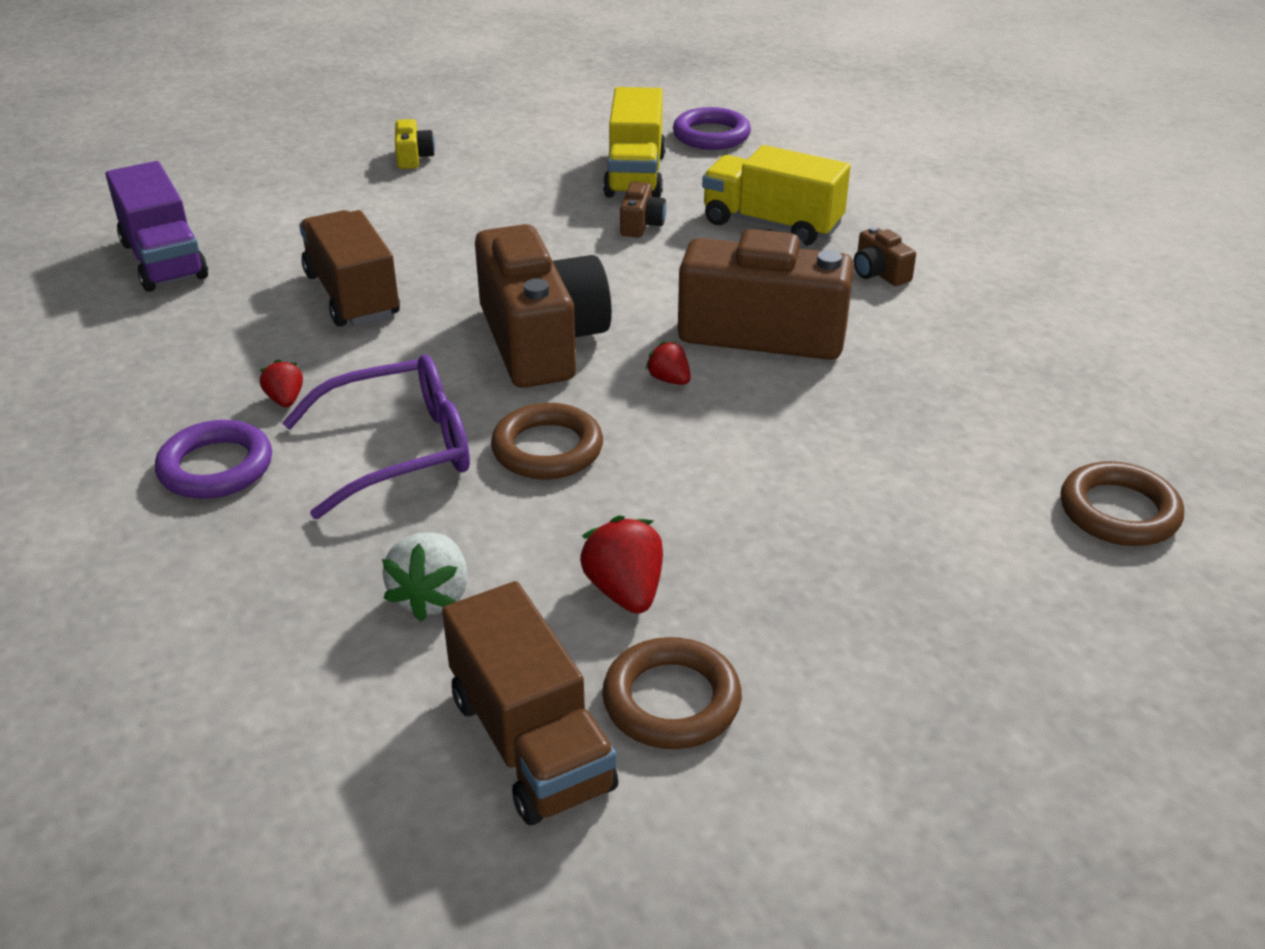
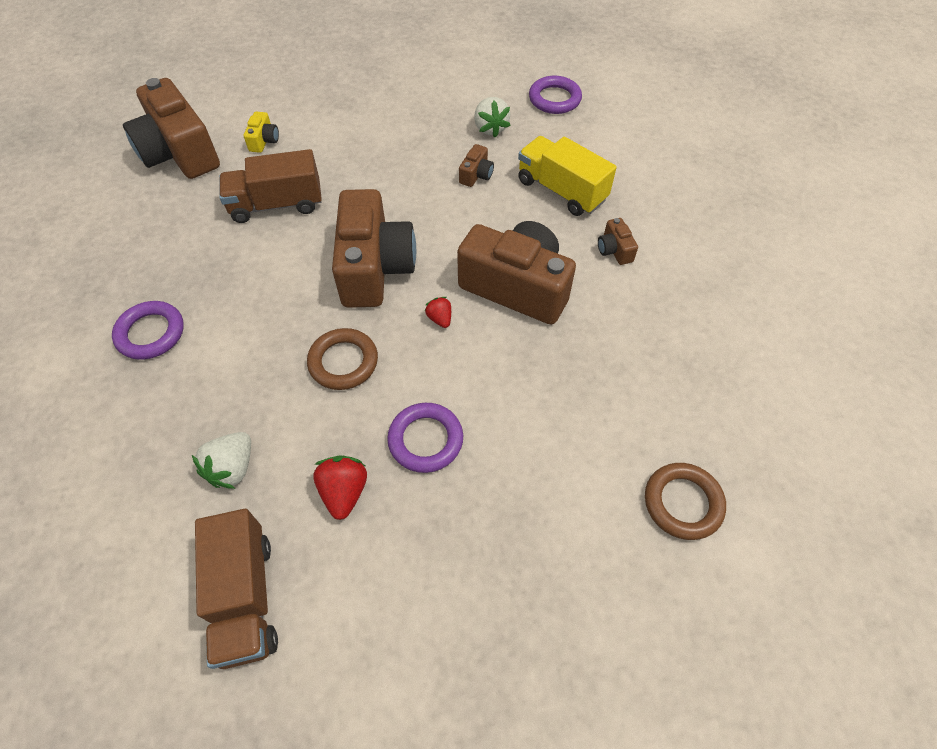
camera: 15 degrees right, 20 degrees up
purple truck [106,161,208,292] -> brown camera [123,78,220,179]
red strawberry [260,359,303,407] -> none
purple glasses [282,354,470,519] -> none
brown truck [299,210,400,327] -> brown truck turned 90 degrees counterclockwise [219,149,322,223]
yellow camera [395,119,435,169] -> yellow camera moved to [243,112,279,153]
brown ring [602,637,742,749] -> none
yellow truck [603,87,666,198] -> white strawberry [474,97,511,138]
none -> purple ring [387,403,463,473]

